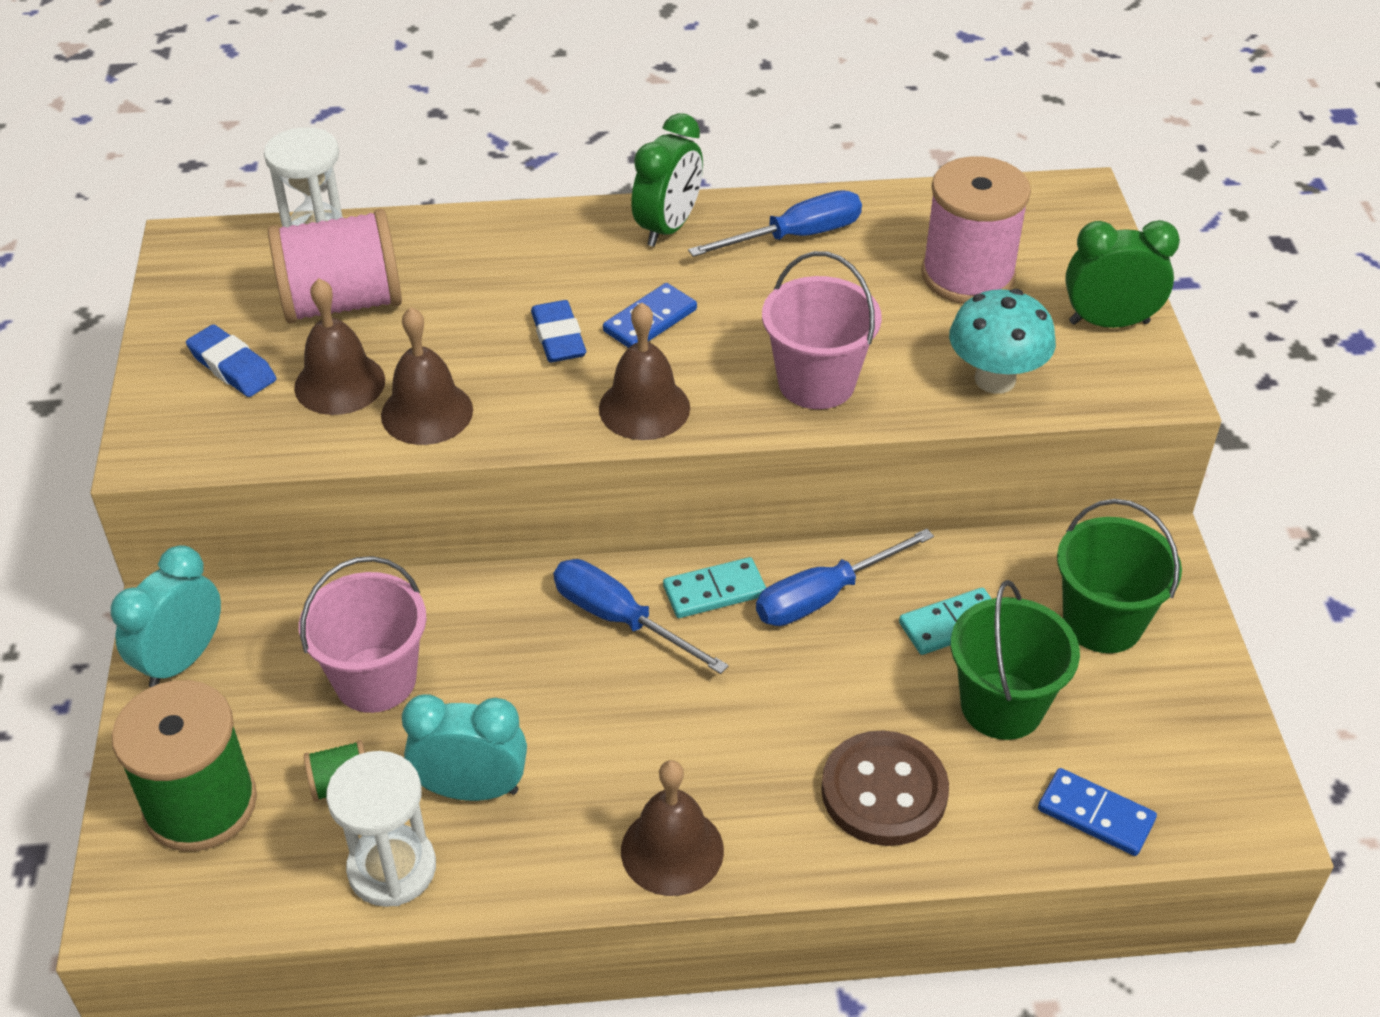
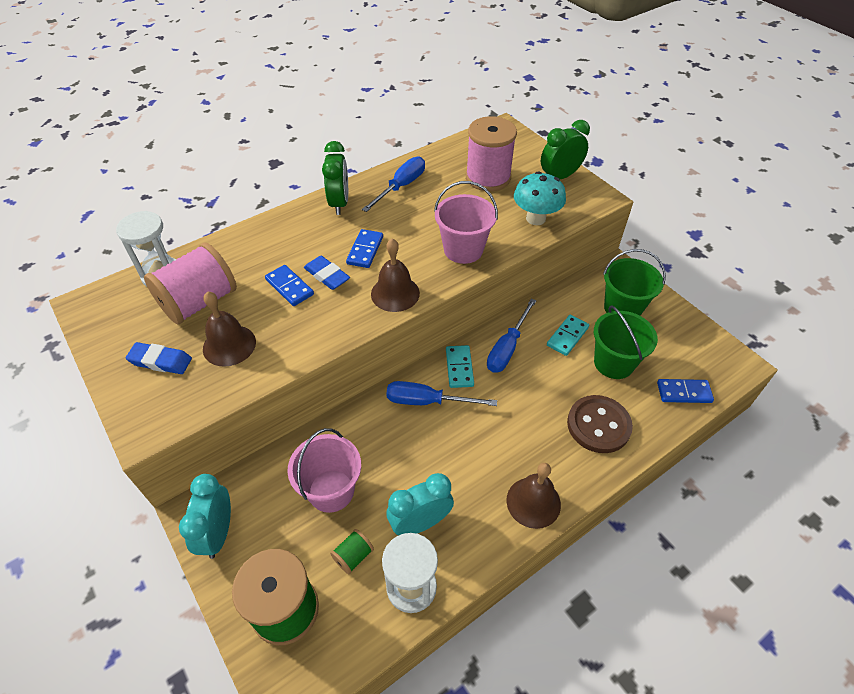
camera: 30 degrees left, 5 degrees up
brown bell [381,307,473,445] -> none
turquoise domino [663,557,766,618] -> turquoise domino turned 45 degrees counterclockwise [446,345,474,388]
none -> blue domino [265,265,314,306]

